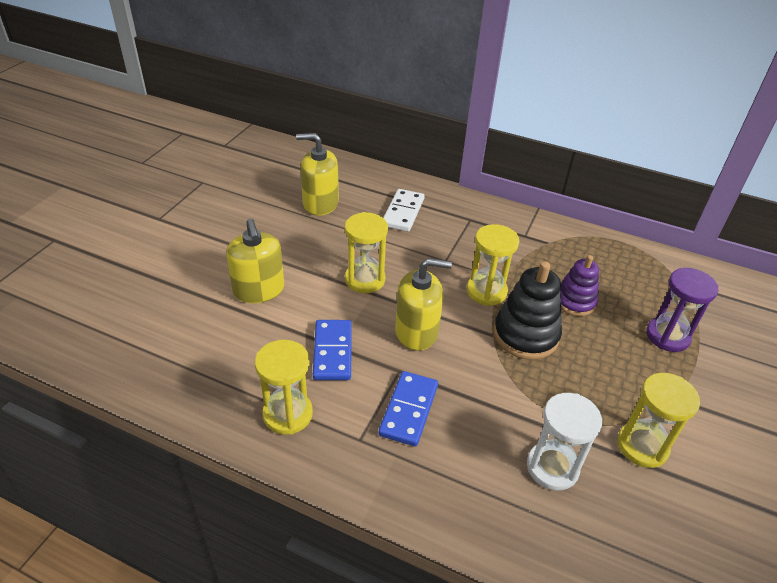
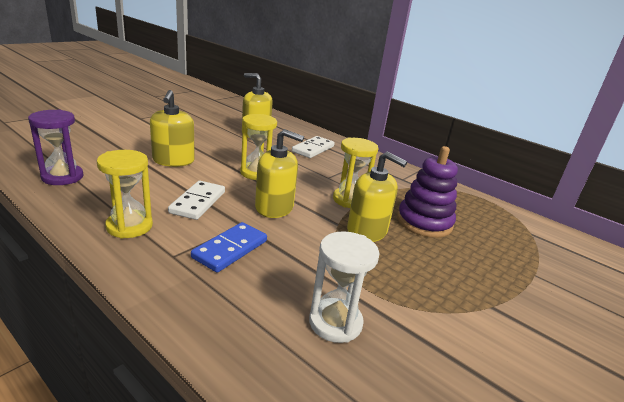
camera: 15 degrees right, 15 degrees down
blue domino [313,320,352,380] -> white domino [168,181,225,220]
black stacking toy [493,261,562,360] -> yellow soap dispenser [347,151,407,242]
purple stacking toy [560,255,599,316] -> purple stacking toy [397,146,458,238], size x1.50
yellow hourglass [617,373,700,468] -> none
purple hourglass [646,268,719,352] -> purple hourglass moved to [28,110,83,185]

